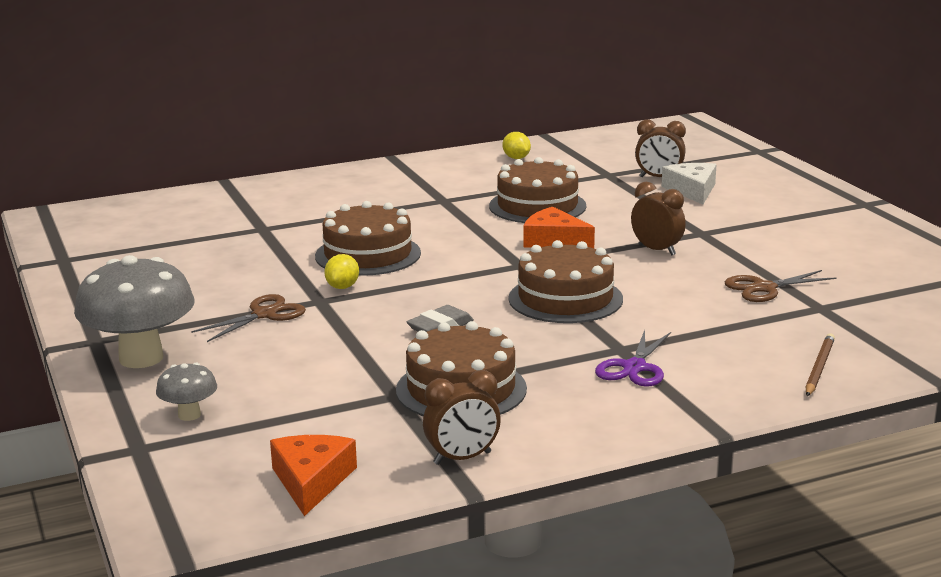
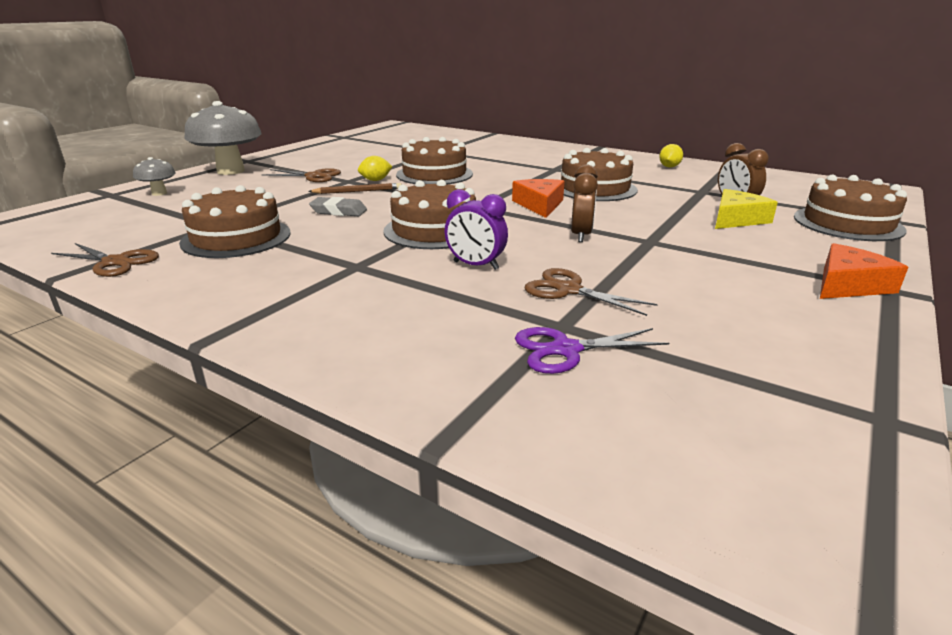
camera: 55 degrees right, 5 degrees up
orange cheese [270,435,357,516] -> orange cheese moved to [820,243,908,299]
brown clock [423,370,501,465] -> brown scissors [51,243,159,277]
purple scissors [595,330,671,387] -> purple scissors moved to [515,327,669,374]
white cheese [662,163,716,205] -> yellow cheese [715,189,778,229]
brown pencil [806,333,835,396] -> brown pencil moved to [308,183,401,194]
none -> purple clock [445,189,508,270]
none -> brown cake [794,175,907,241]

